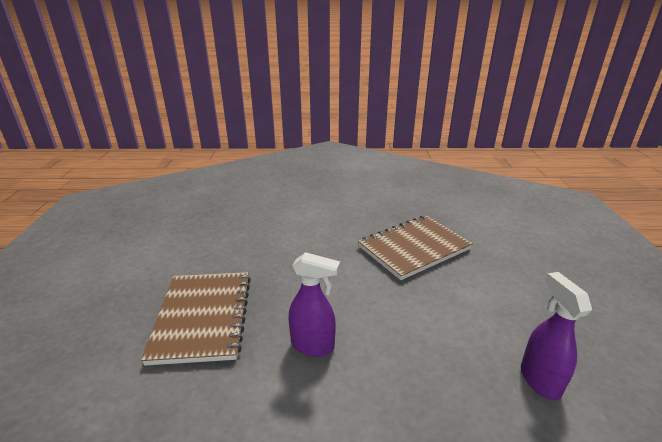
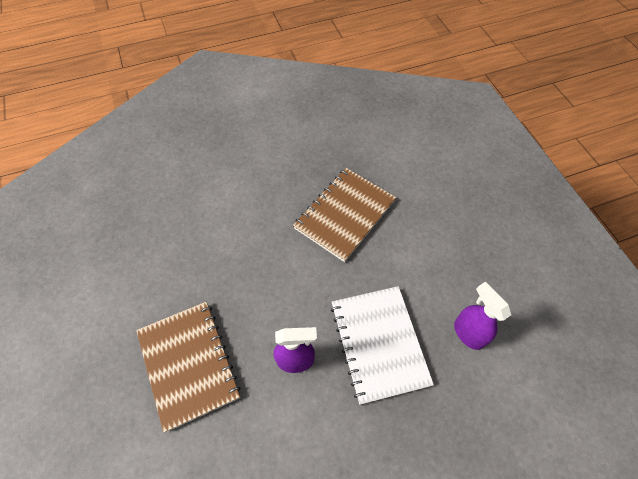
camera: 20 degrees left, 30 degrees up
none -> white notebook [331,286,434,405]

